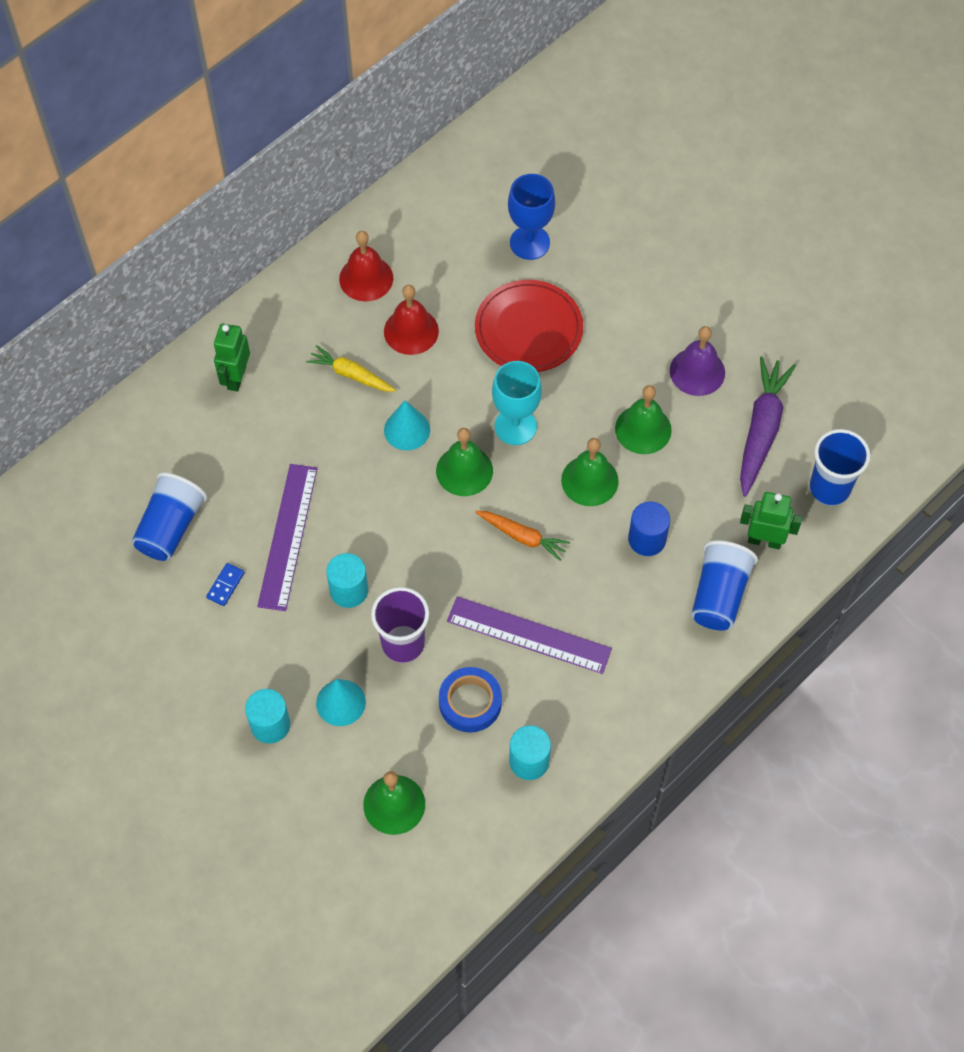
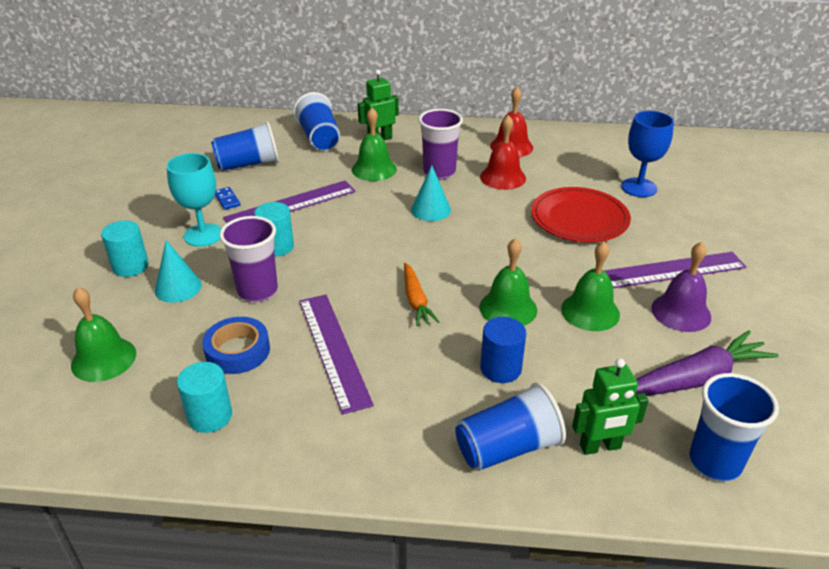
camera: 50 degrees right, 25 degrees down
blue domino [206,563,245,606] -> blue domino turned 75 degrees clockwise [215,187,241,210]
yellow carrot [306,345,396,392] -> purple cup [419,109,463,180]
green bell [436,428,493,496] -> green bell moved to [352,108,397,181]
turquoise goblet [492,361,542,445] -> turquoise goblet moved to [167,153,222,247]
green robot [740,492,802,549] -> green robot turned 105 degrees clockwise [572,358,649,455]
none -> blue cup [293,92,340,151]
none -> purple ruler [604,252,746,288]

